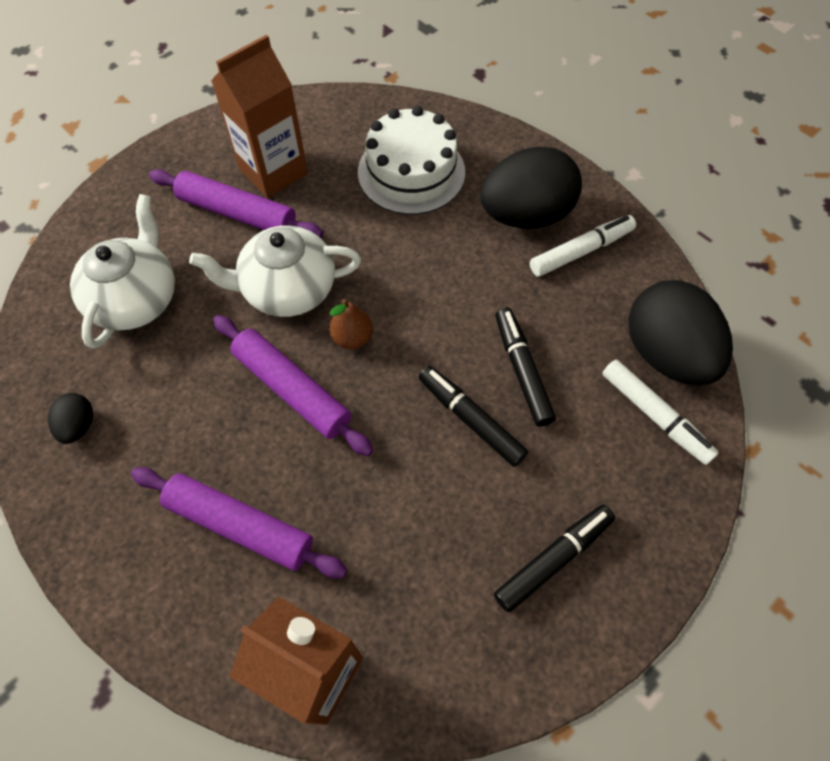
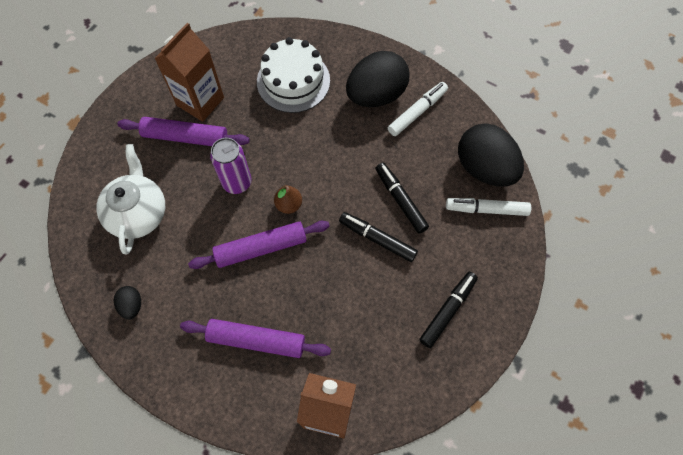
camera: 15 degrees left, 5 degrees up
white teapot [189,225,361,317] -> purple can [210,138,252,194]
purple rolling pin [213,315,374,456] -> purple rolling pin turned 45 degrees counterclockwise [188,221,329,269]
white marker [602,360,719,465] -> white marker turned 150 degrees clockwise [446,198,531,216]

